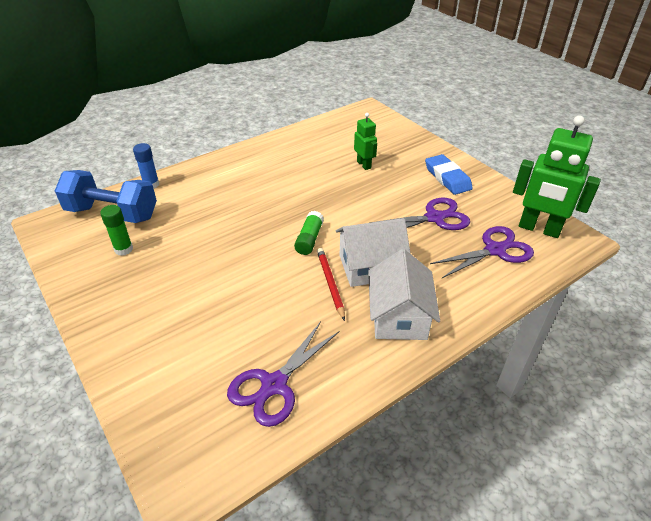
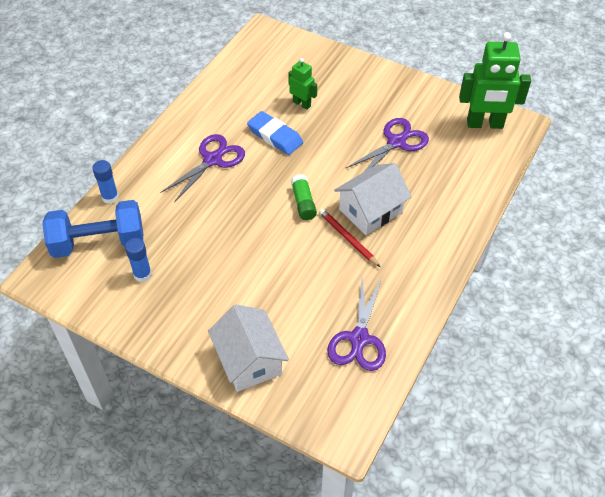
camera: 25 degrees left, 10 degrees up
green glue stick [100,205,133,256] -> blue glue stick [125,238,152,282]
white house [368,249,440,340] -> white house moved to [208,304,289,392]
blue eraser [425,154,473,195] -> blue eraser moved to [247,111,303,155]
purple scissors [430,226,534,278] -> purple scissors moved to [161,134,245,202]

